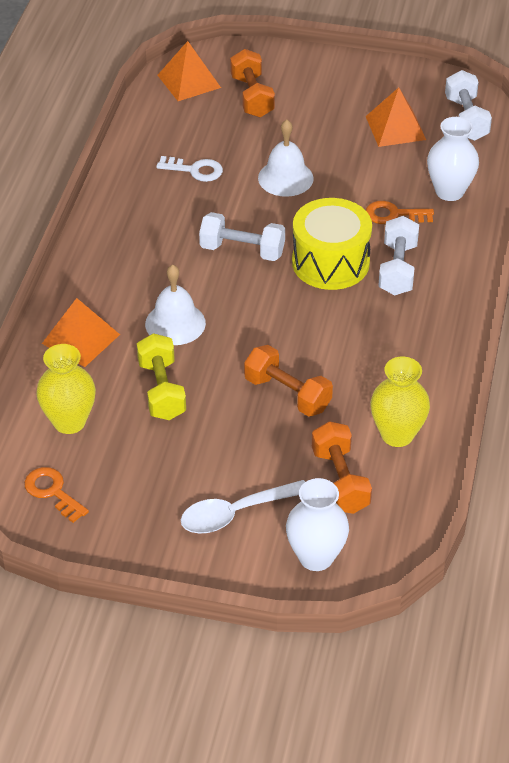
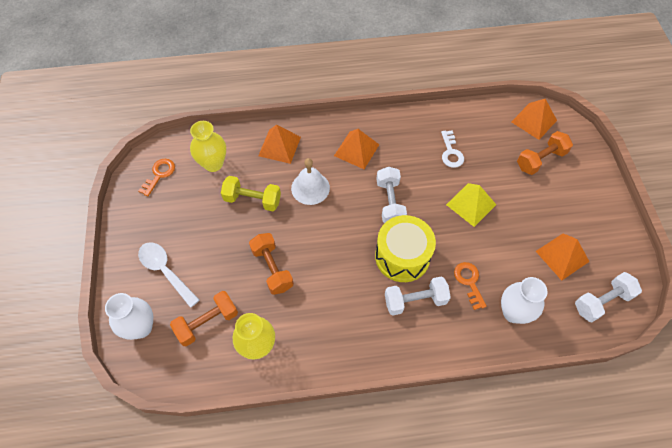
camera: 70 degrees right, 15 degrees up
yellow dumbbell [137,333,186,420] -> yellow dumbbell turned 45 degrees clockwise [221,176,281,211]
orange dumbbell [244,345,333,417] -> orange dumbbell turned 45 degrees counterclockwise [249,233,294,295]
white bell [258,120,314,197] -> yellow pyramid [446,183,496,227]
none -> orange pyramid [334,129,379,169]

